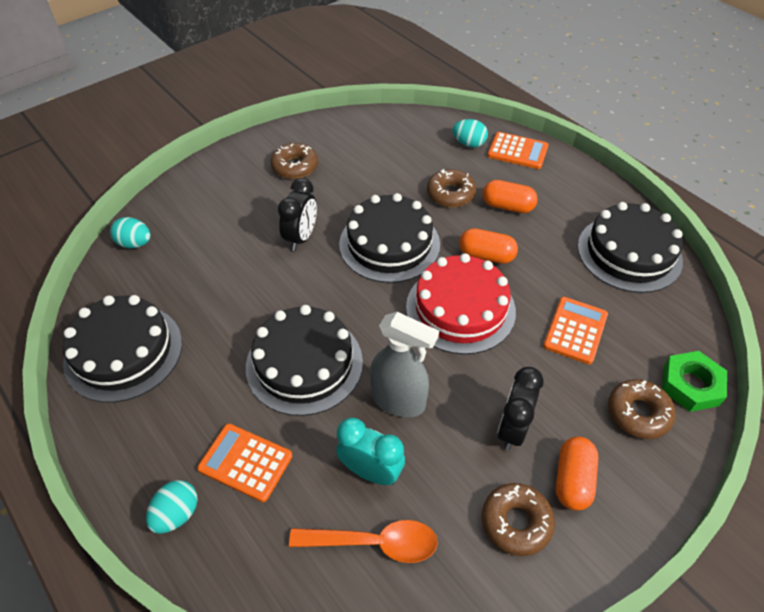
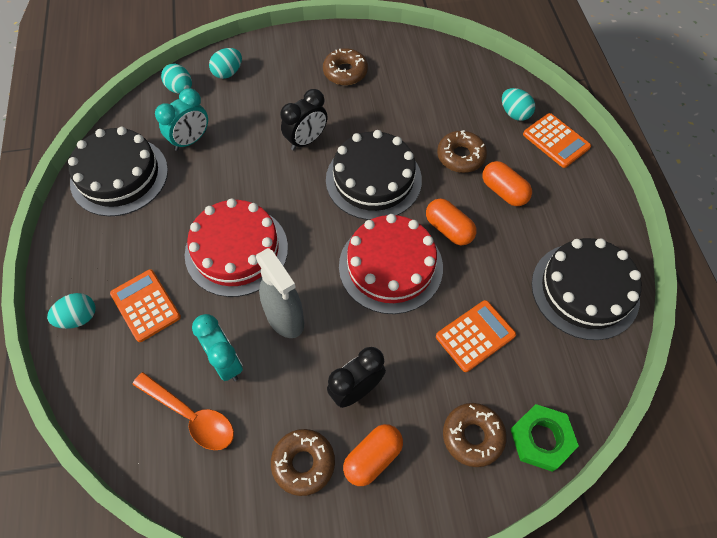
camera: 30 degrees right, 10 degrees up
black cake [246,305,363,416] -> red cake [185,198,288,297]
none -> turquoise clock [155,88,208,151]
none -> turquoise egg [209,48,242,79]

